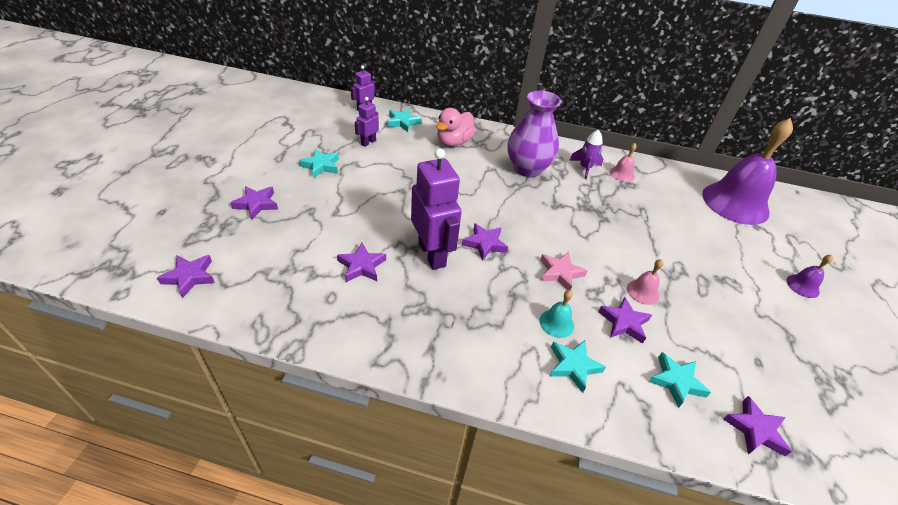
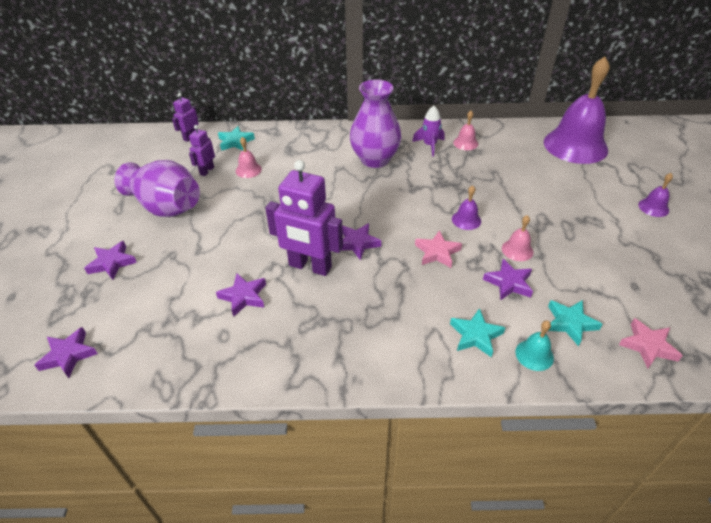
camera: 10 degrees left, 0 degrees up
turquoise star [299,149,339,178] -> purple vase [114,160,200,217]
purple robot [411,148,462,270] -> purple robot turned 150 degrees clockwise [265,160,343,276]
pink duck [436,108,475,146] -> none
turquoise bell [540,290,574,338] -> turquoise bell moved to [515,320,554,371]
purple star [723,396,792,456] -> pink star [619,318,683,369]
none -> pink bell [236,137,262,178]
none -> purple bell [452,185,481,230]

